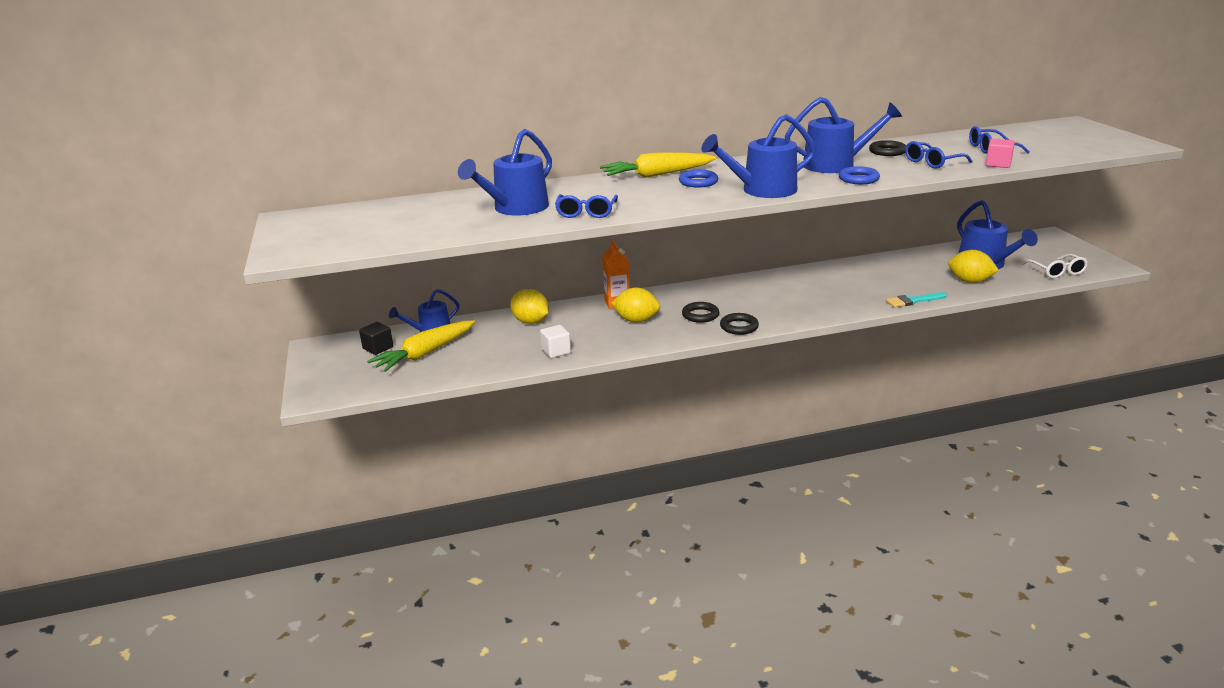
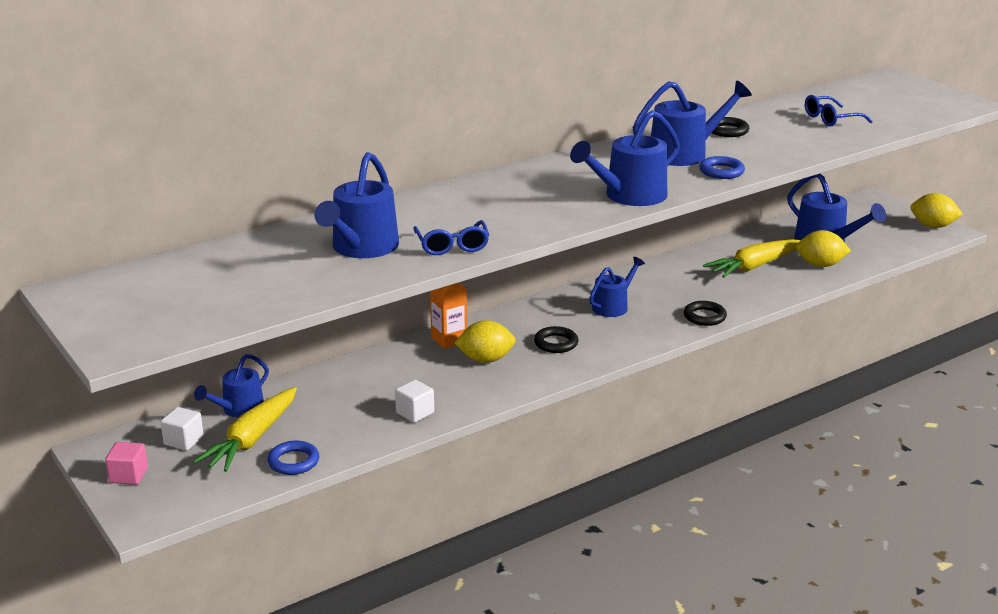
camera: 20 degrees left, 0 degrees up
black cube [359,322,393,355] -> white cube [160,407,204,450]
yellow lemon [510,289,549,324] -> yellow lemon moved to [910,193,963,228]
yellow carrot [600,152,716,178] -> yellow carrot moved to [703,239,801,278]
blue ring [679,170,718,188] -> blue ring moved to [267,441,319,475]
black ring [720,313,759,335] -> black ring moved to [684,301,727,326]
turquoise brush [886,292,947,307] -> none
blue glasses [905,141,972,169] -> none
pink cube [986,139,1015,168] -> pink cube moved to [105,442,148,485]
white glasses [1021,254,1088,278] -> none
none -> blue watering can [589,257,645,317]

